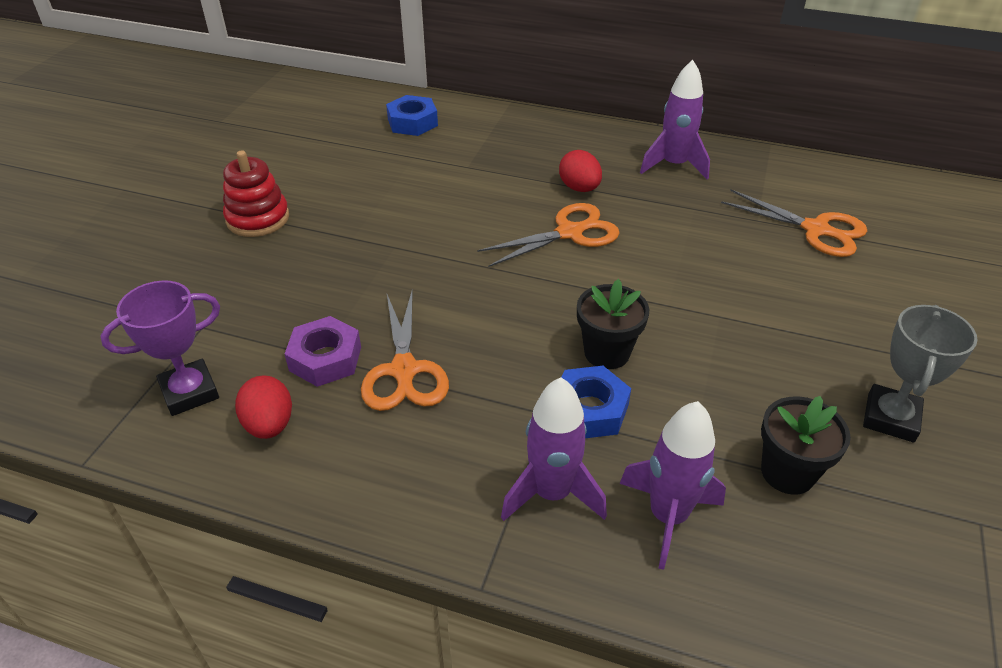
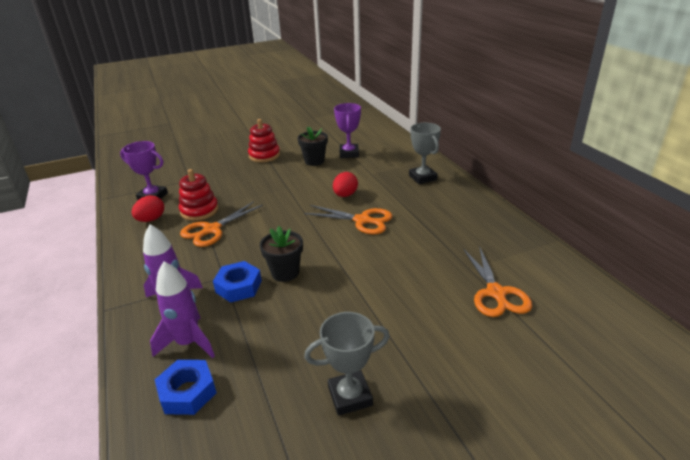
camera: 50 degrees right, 10 degrees down
purple nut [285,316,361,387] -> red stacking toy [179,169,219,221]
blue nut [386,95,438,136] -> blue nut moved to [155,360,217,415]
red egg [559,150,602,192] -> red egg moved to [333,172,358,197]
purple rocket [640,60,710,179] -> none
black flower pot [761,396,851,495] -> black flower pot moved to [298,127,328,166]
none -> purple trophy [334,103,361,158]
none -> grey trophy [409,123,441,184]

